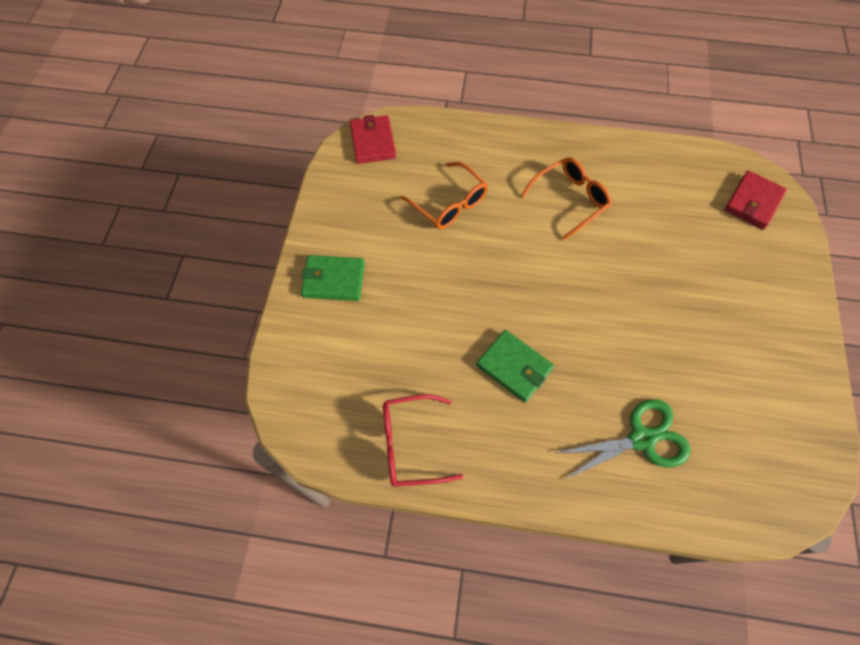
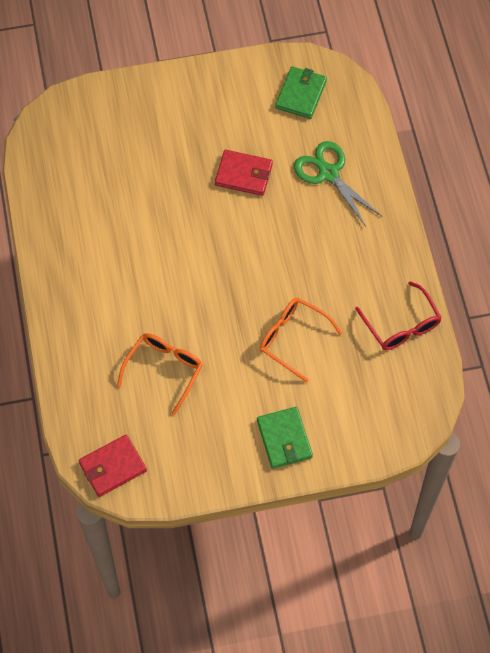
camera: 110 degrees left, 0 degrees up
green wallet [476,330,554,402] -> green wallet moved to [275,66,327,119]
orange glasses [521,157,612,240] -> orange glasses moved to [260,298,342,383]
red wallet [725,171,787,229] -> red wallet moved to [215,150,273,196]

